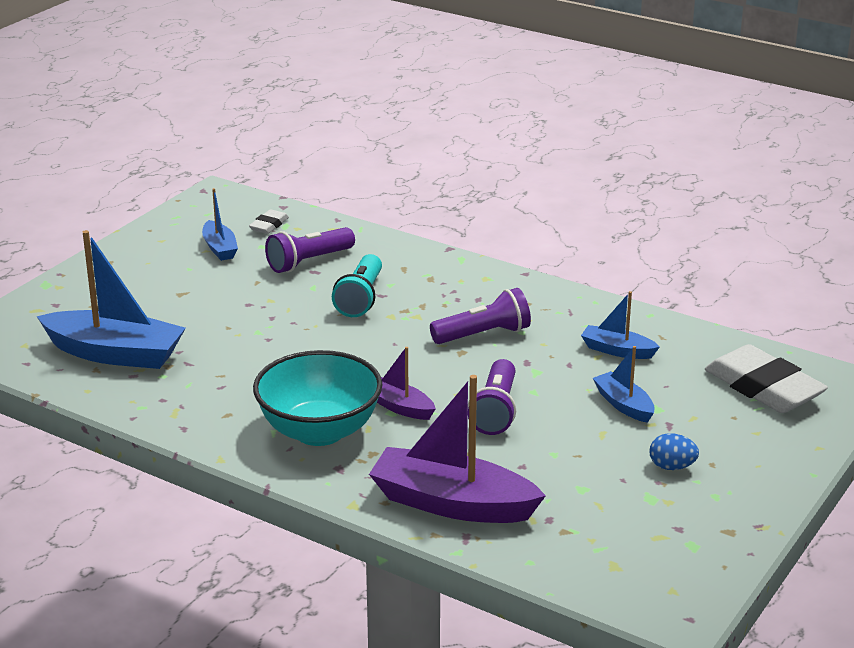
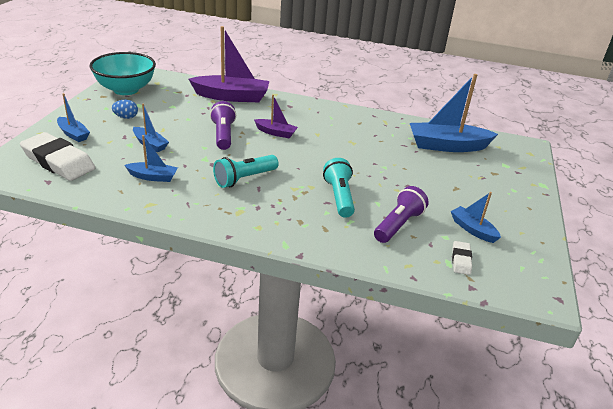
camera: 160 degrees right, 5 degrees up
turquoise bowl [253,350,383,446] -> turquoise bowl moved to [89,52,156,95]
purple flashlight [430,288,531,344] -> turquoise flashlight [213,155,279,188]
none -> blue boat [57,93,90,142]

